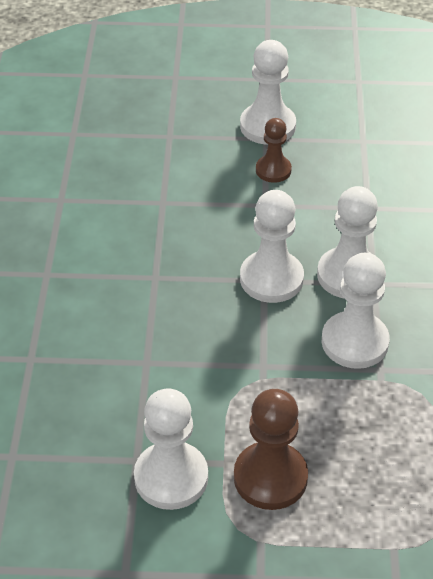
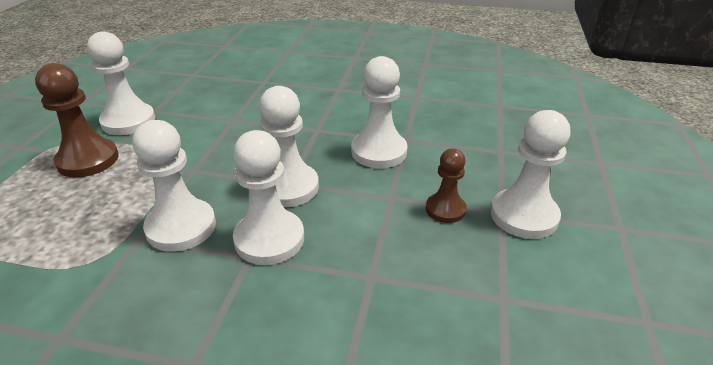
camera: 100 degrees right, 10 degrees down
none -> white pawn [351,56,408,168]

